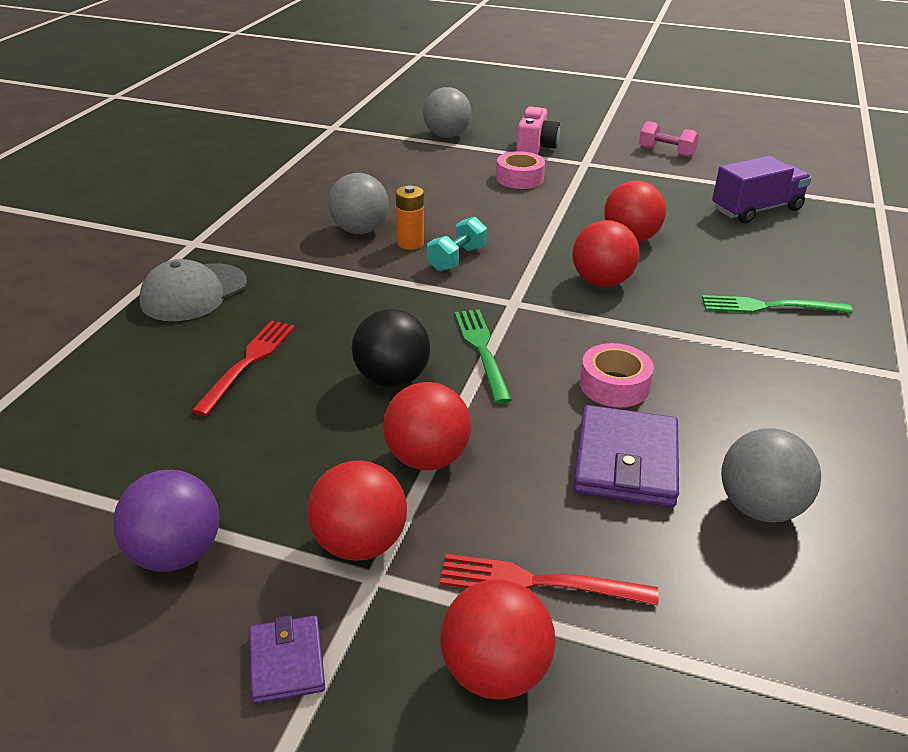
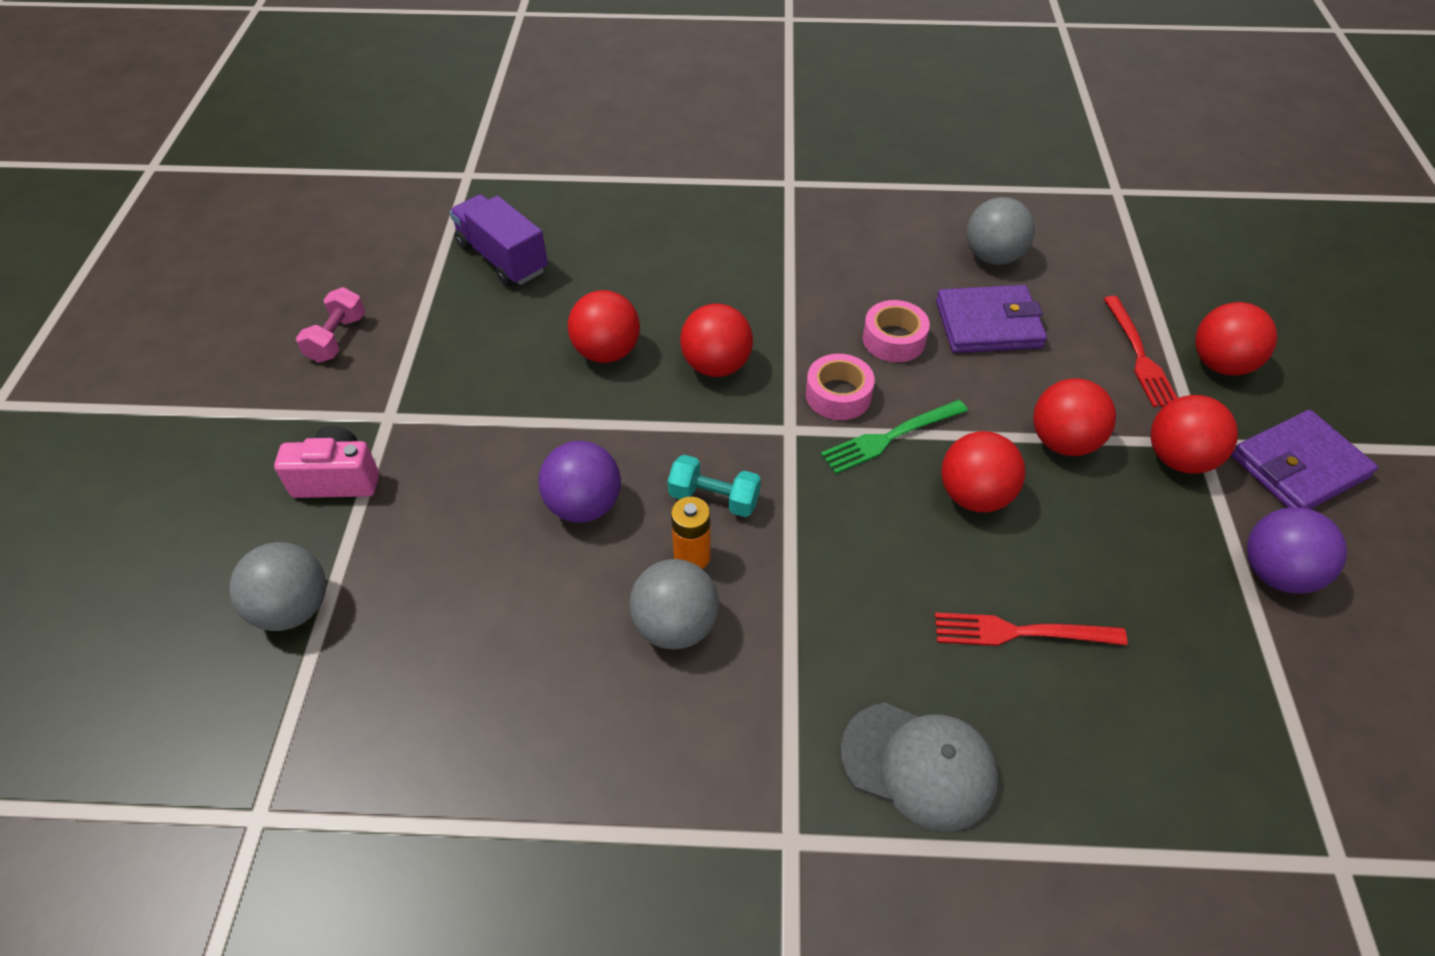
camera: 105 degrees left, 15 degrees up
purple wallet [249,615,325,704] -> purple wallet [1231,410,1378,509], size x1.79
black ball [352,309,430,387] -> red ball [941,431,1025,512]
pink tape [496,151,545,189] -> pink tape moved to [806,354,875,420]
green fork [702,295,853,313] -> none
none -> purple ball [538,441,621,522]

